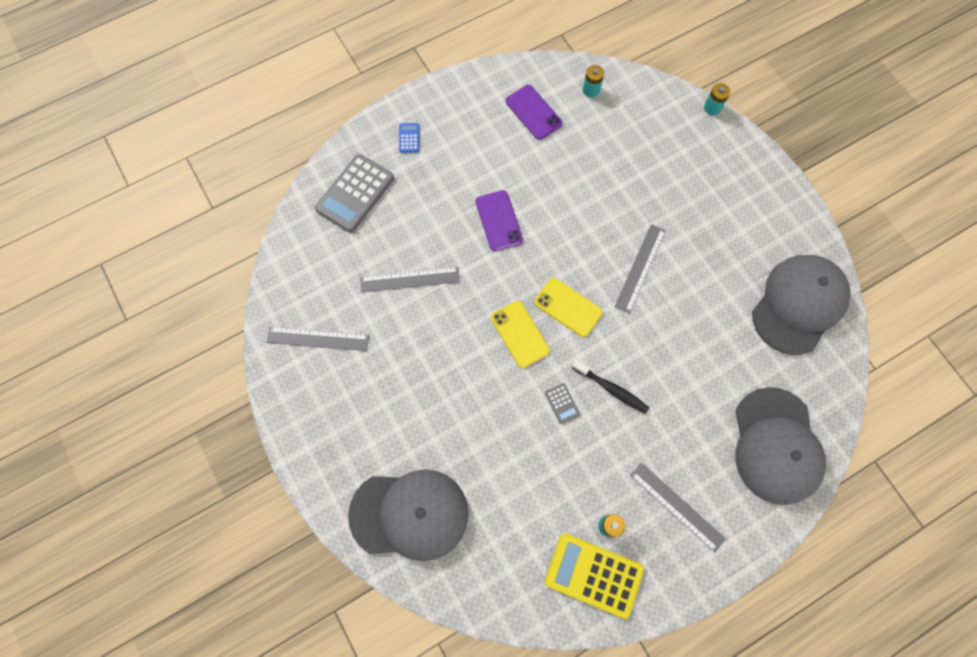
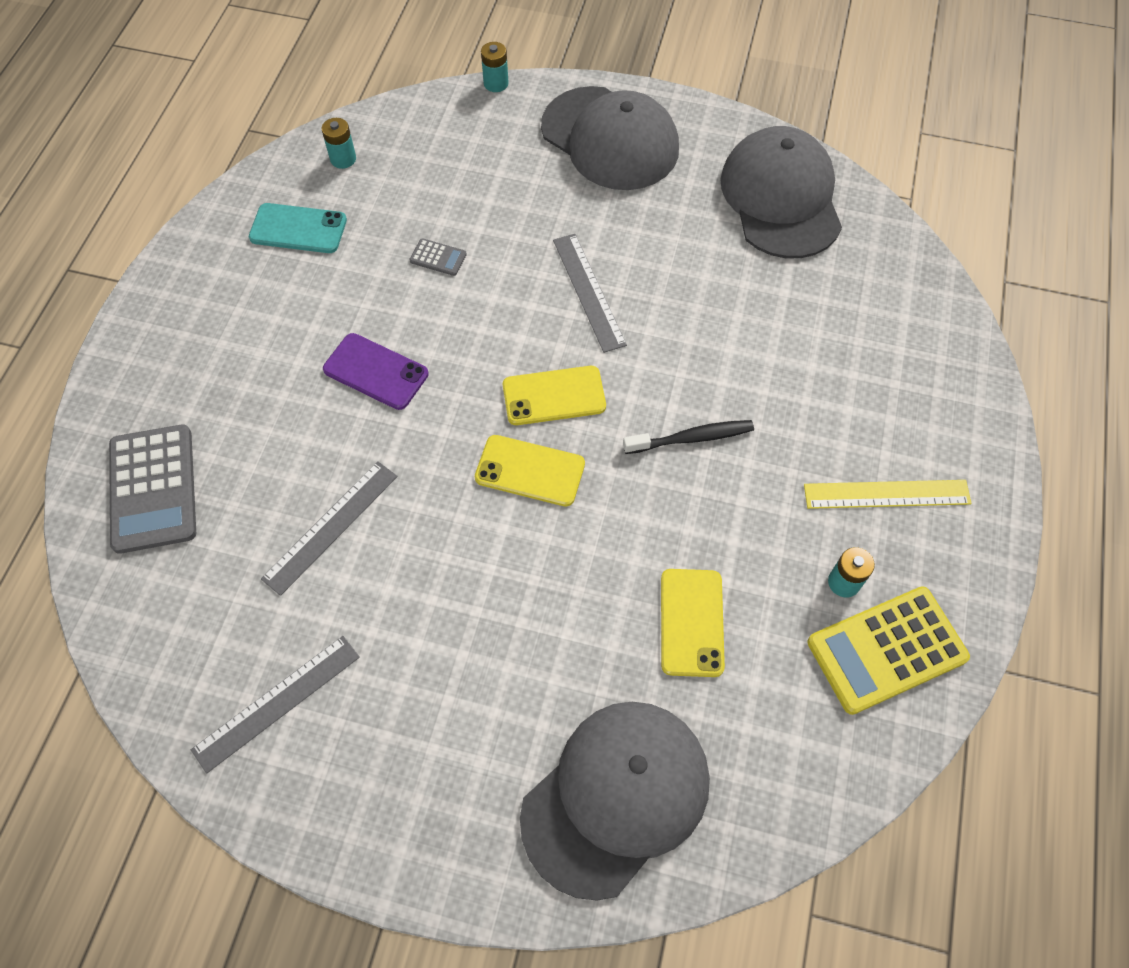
camera: 45 degrees left, 10 degrees down
blue calculator [399,123,419,153] -> none
purple phone [506,85,562,140] -> turquoise phone [249,203,347,253]
grey calculator [545,383,580,424] -> grey calculator moved to [409,238,467,276]
grey ruler [630,463,726,553] -> yellow ruler [804,480,972,509]
grey cap [735,387,826,505] -> grey cap moved to [541,86,679,190]
none -> yellow phone [661,569,725,677]

